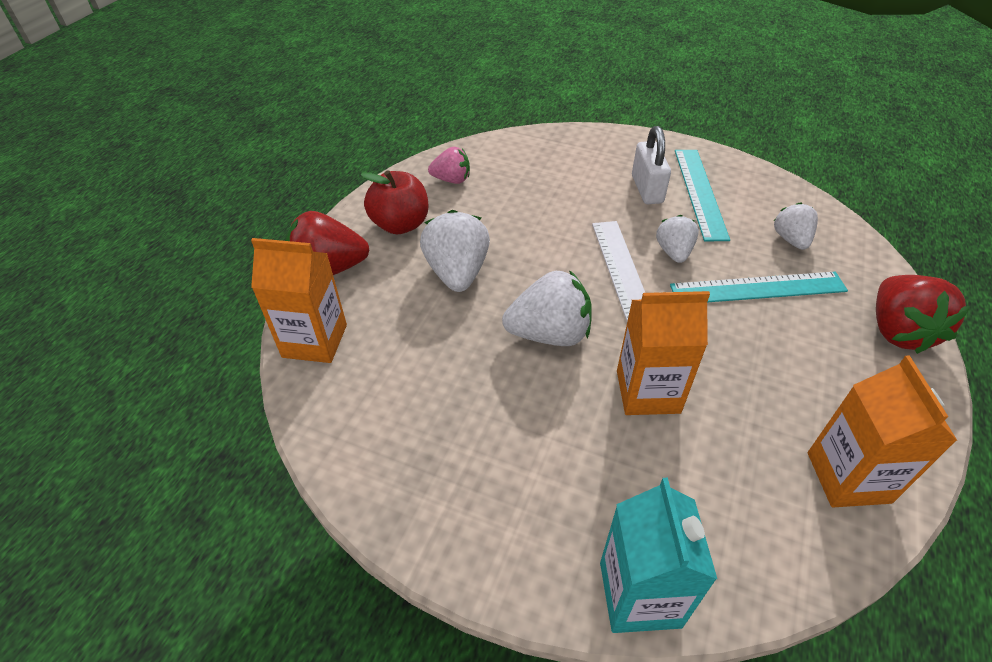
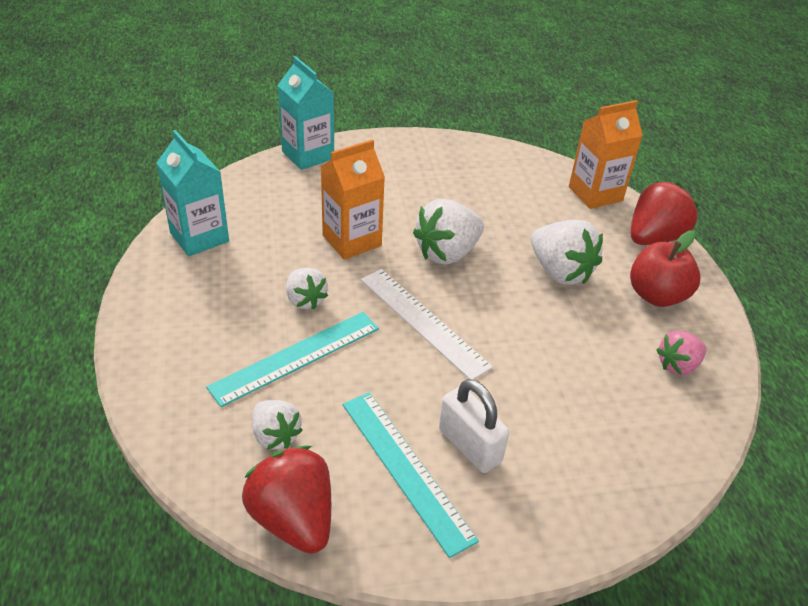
camera: 145 degrees right, 5 degrees down
white strawberry [656,215,699,263] -> white strawberry moved to [286,268,328,310]
orange carton [808,355,958,507] -> turquoise carton [156,130,229,256]
red strawberry [876,275,970,354] -> red strawberry moved to [242,446,331,554]

